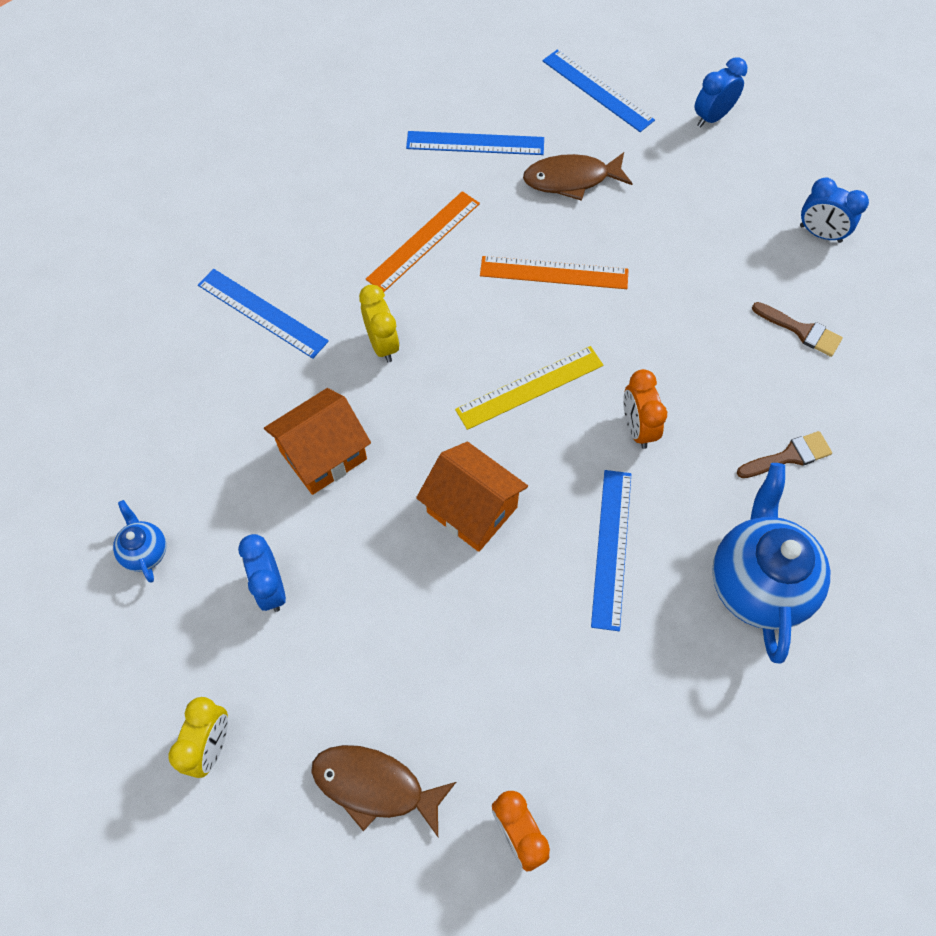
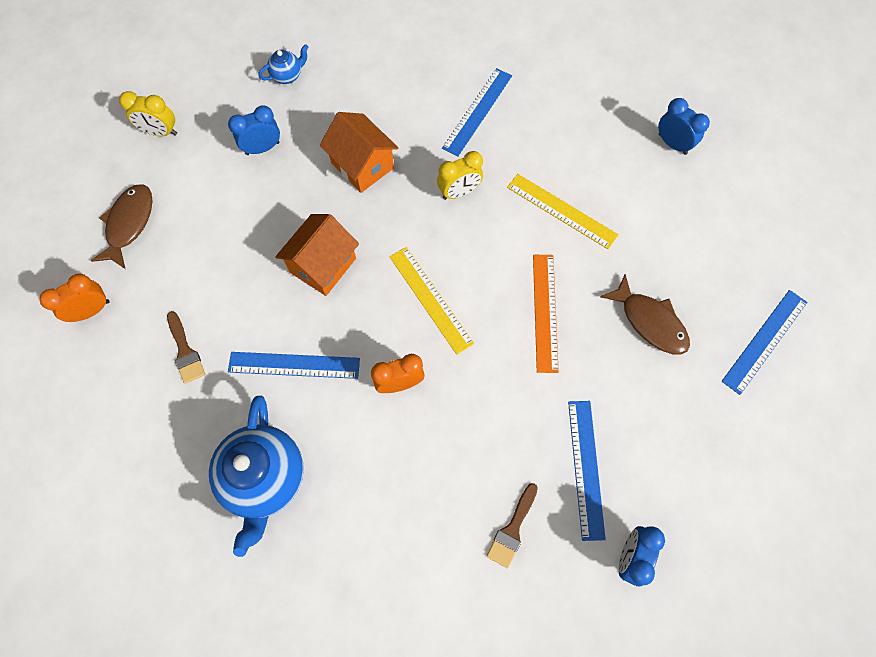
camera: 85 degrees right, 5 degrees up
orange ruler [366,191,480,292] -> yellow ruler [507,174,618,249]
blue ruler [406,131,544,155] -> blue ruler moved to [568,401,606,541]
brown fish [523,152,633,201] -> brown fish turned 150 degrees clockwise [600,274,690,355]
blue clock [695,57,747,127] -> blue clock moved to [658,98,710,155]
blue teapot [712,463,830,664] -> blue teapot turned 90 degrees clockwise [209,396,304,557]
brown brush [737,431,832,478] -> brown brush moved to [167,311,205,384]

